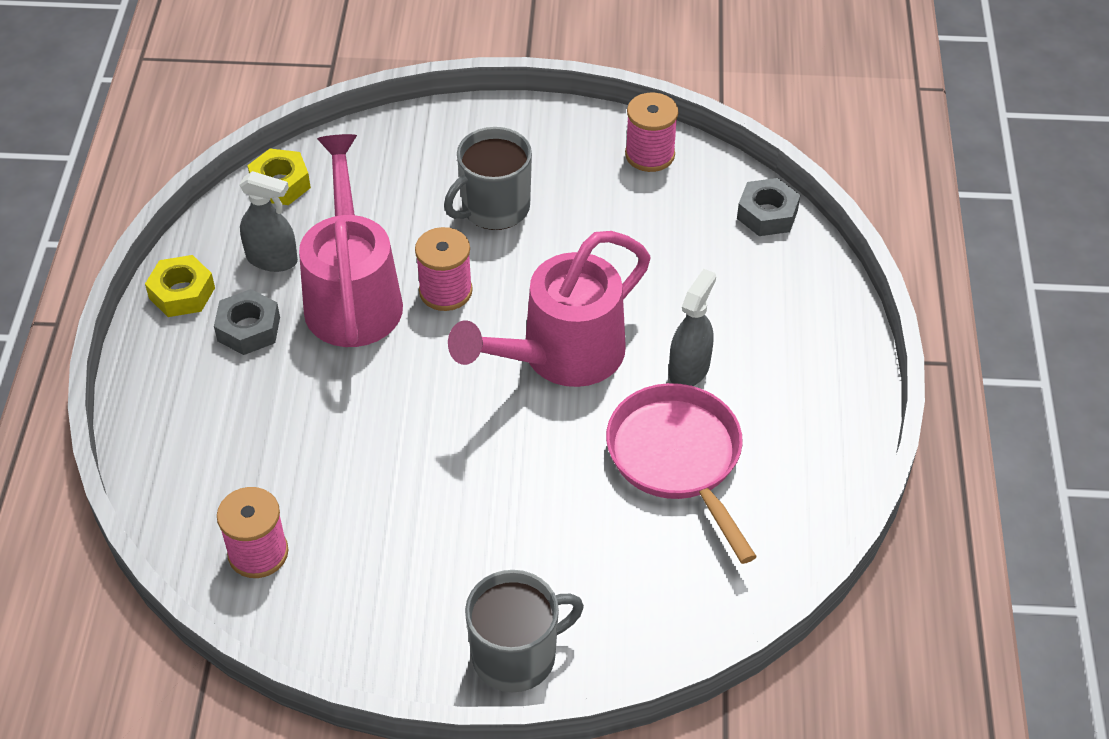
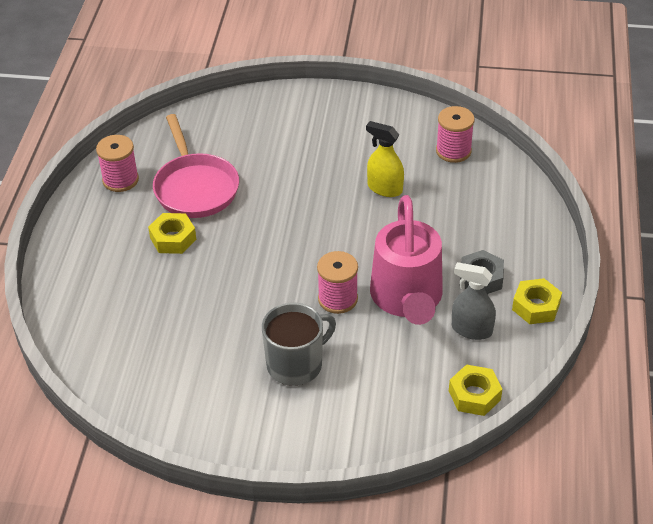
camera: 175 degrees left, 5 degrees down
pink watering can [448,231,650,387] -> none
grey mug [465,570,584,692] -> none
pink spool [625,93,678,172] -> pink spool moved to [96,135,139,192]
grey spray bottle [669,269,716,386] -> yellow nut [148,213,196,254]
grey nut [737,178,800,236] -> none
none -> yellow spray bottle [366,121,404,197]

